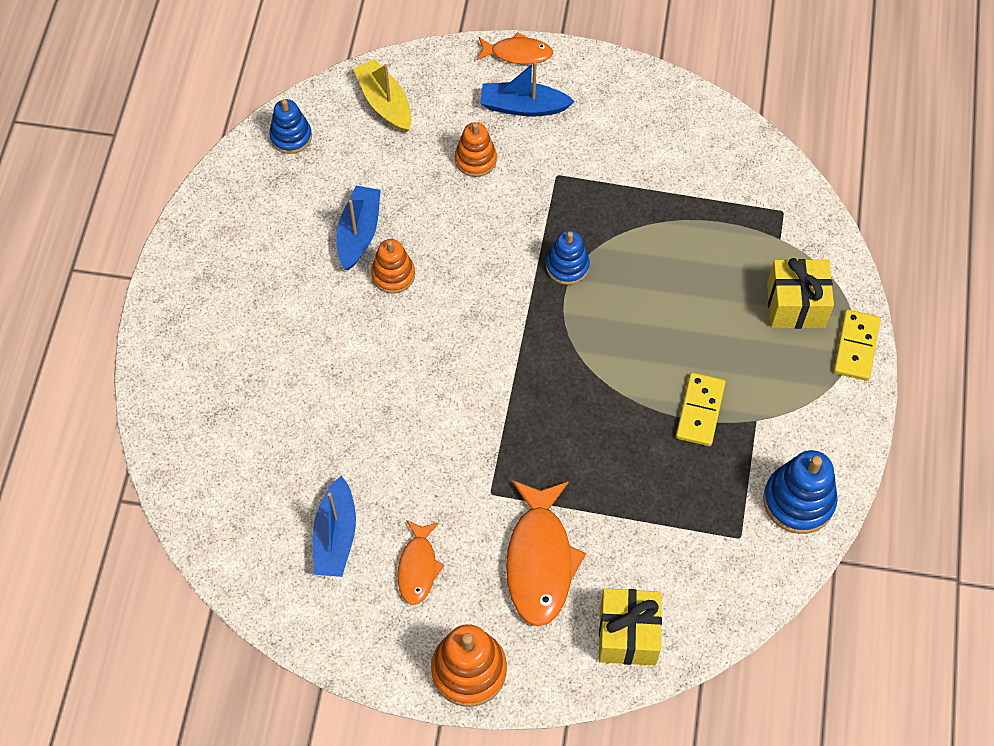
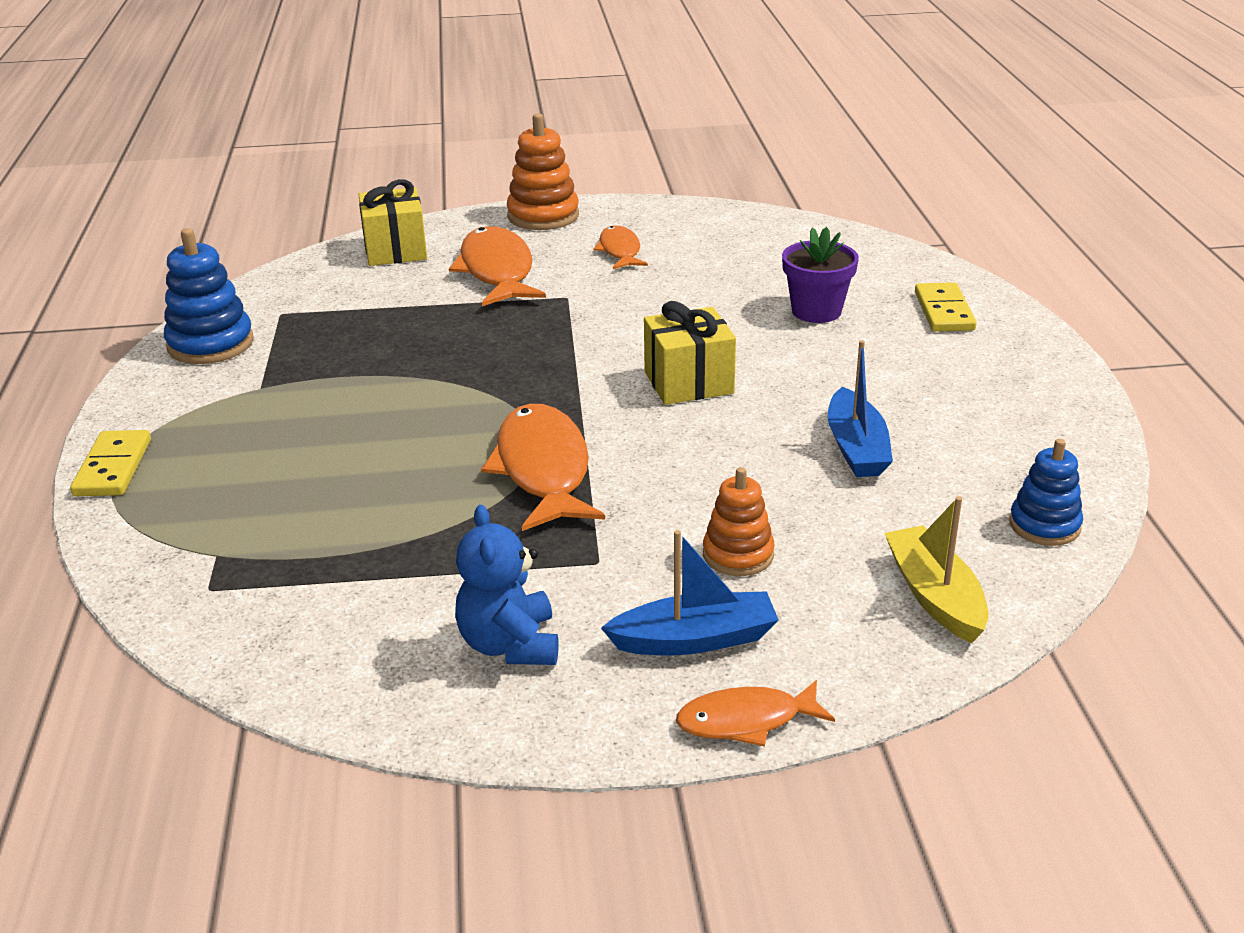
camera: 165 degrees right, 30 degrees down
blue boat [313,476,356,577] -> none
yellow boat [353,59,411,133] -> yellow boat turned 150 degrees counterclockwise [884,496,989,643]
orange stacking toy [371,239,415,293] -> none
blue stacking toy [546,230,590,285] -> orange fish [481,404,605,531]
yellow domino [676,373,725,446] -> yellow domino moved to [915,282,977,332]
yellow gift [767,258,834,329] -> yellow gift moved to [644,301,736,405]
none -> blue teddy bear [455,504,558,665]
none -> purple flower pot [782,227,859,323]

